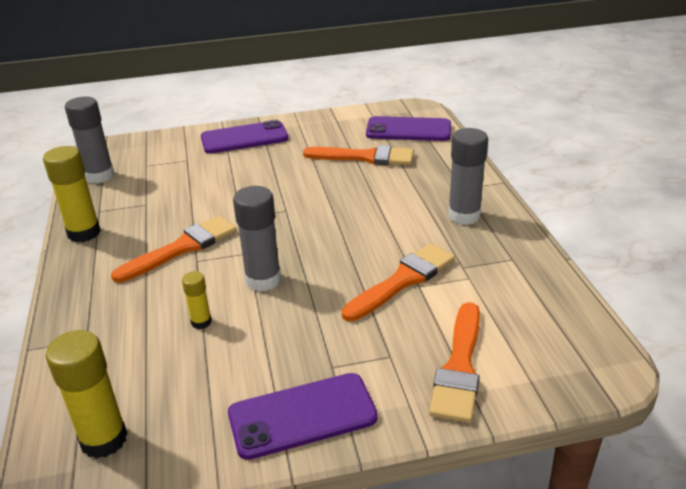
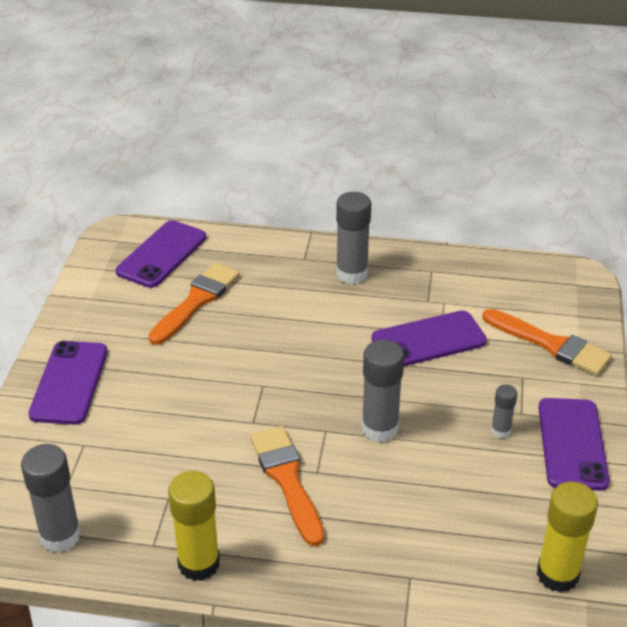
camera: 70 degrees left, 5 degrees up
yellow glue stick [182,271,212,329] -> none
orange brush [342,243,455,321] -> purple phone [372,310,487,366]
none -> grey glue stick [491,384,517,438]

